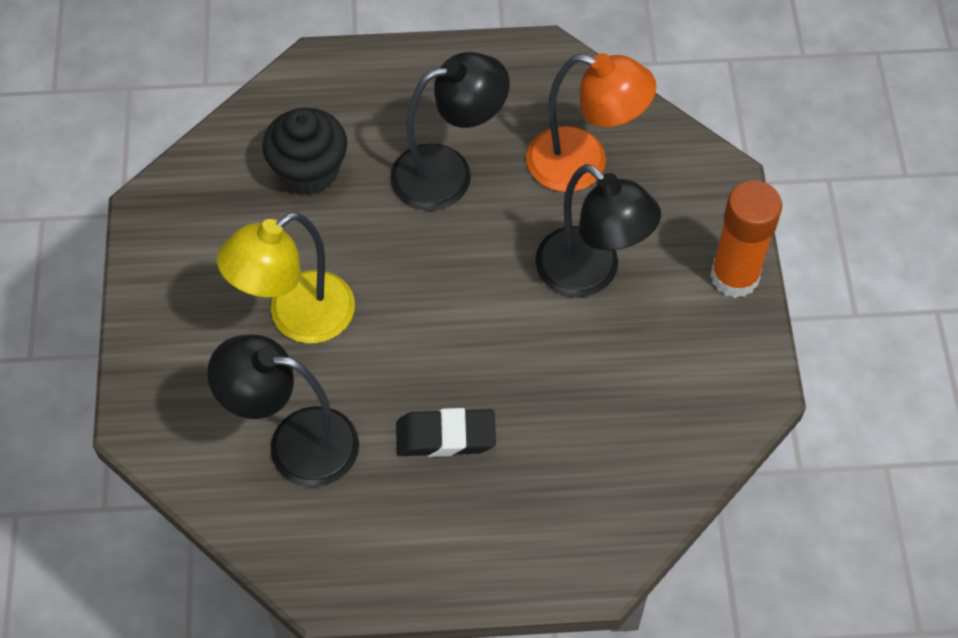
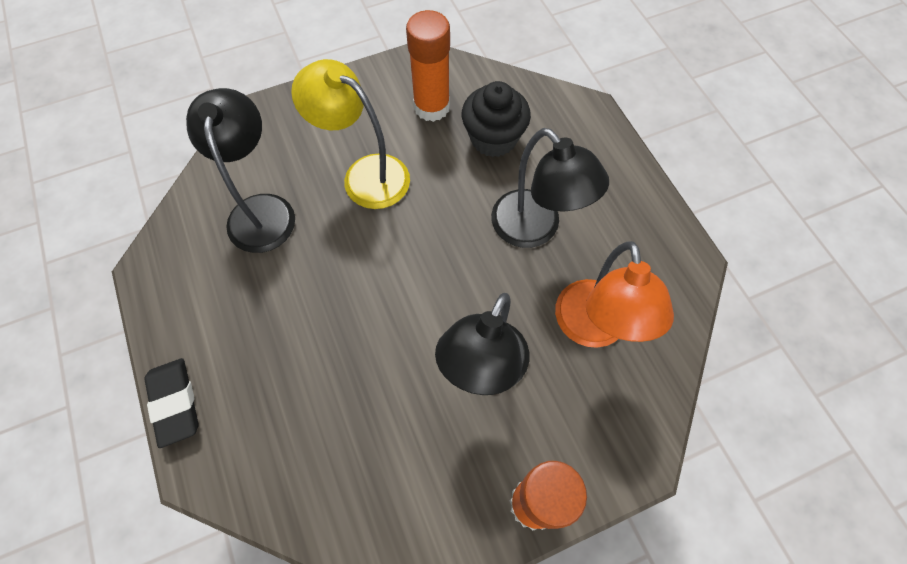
camera: 70 degrees right, 5 degrees up
black eraser [396,408,496,457] -> black eraser moved to [144,358,199,448]
none -> orange glue stick [406,10,450,122]

